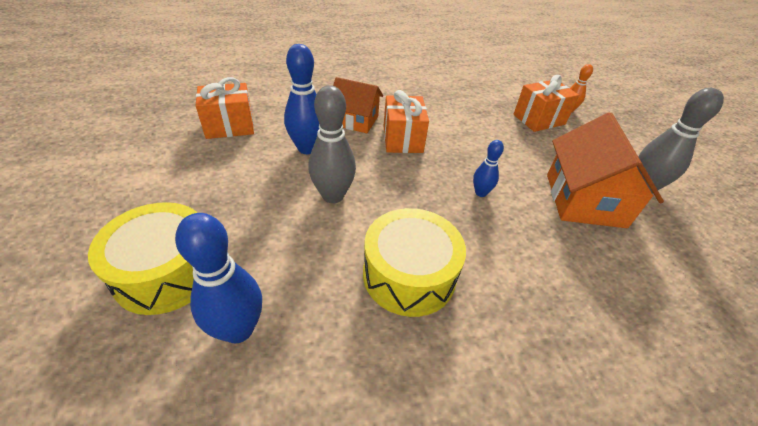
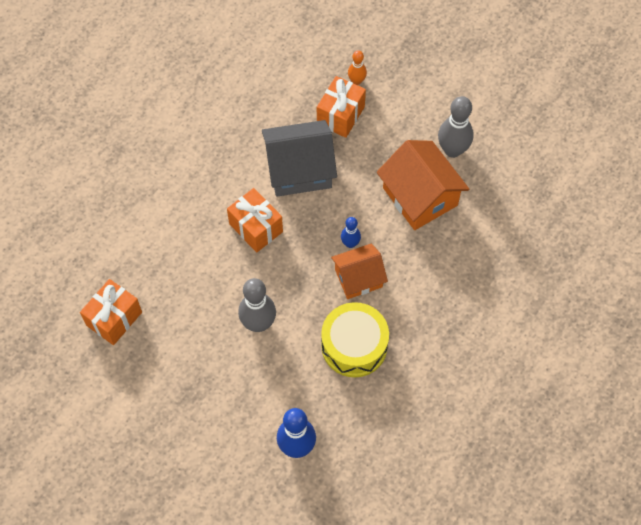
camera: 35 degrees left, 20 degrees up
yellow drum [88,202,197,315] -> none
blue bowling pin [284,44,319,154] -> none
orange house [333,77,383,133] -> orange house moved to [331,244,388,299]
none -> grey house [262,120,337,197]

